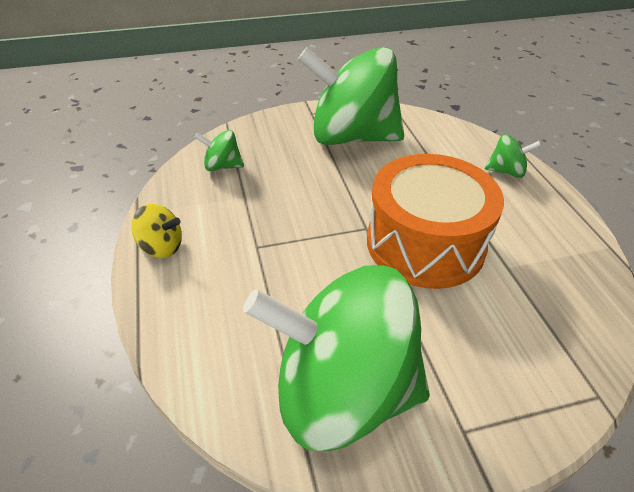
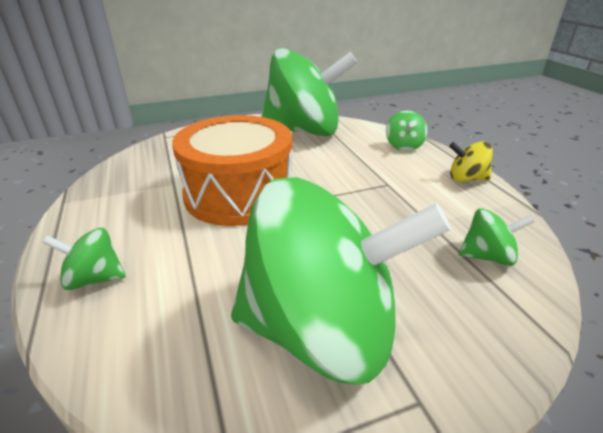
camera: 175 degrees right, 10 degrees down
none -> green spinning top [386,110,428,151]

